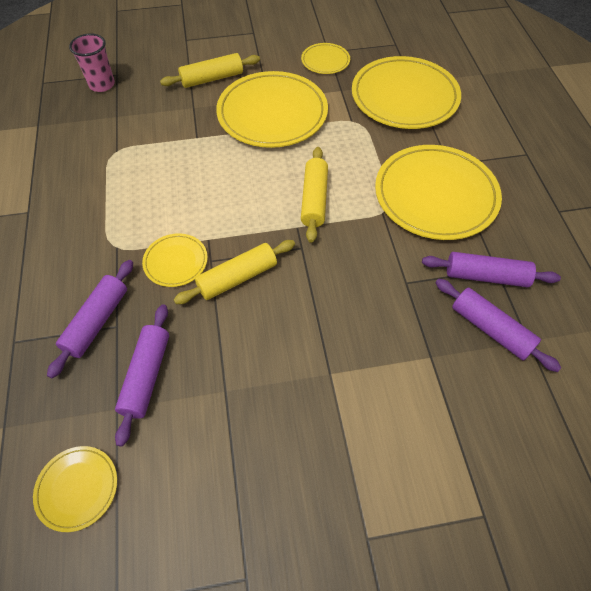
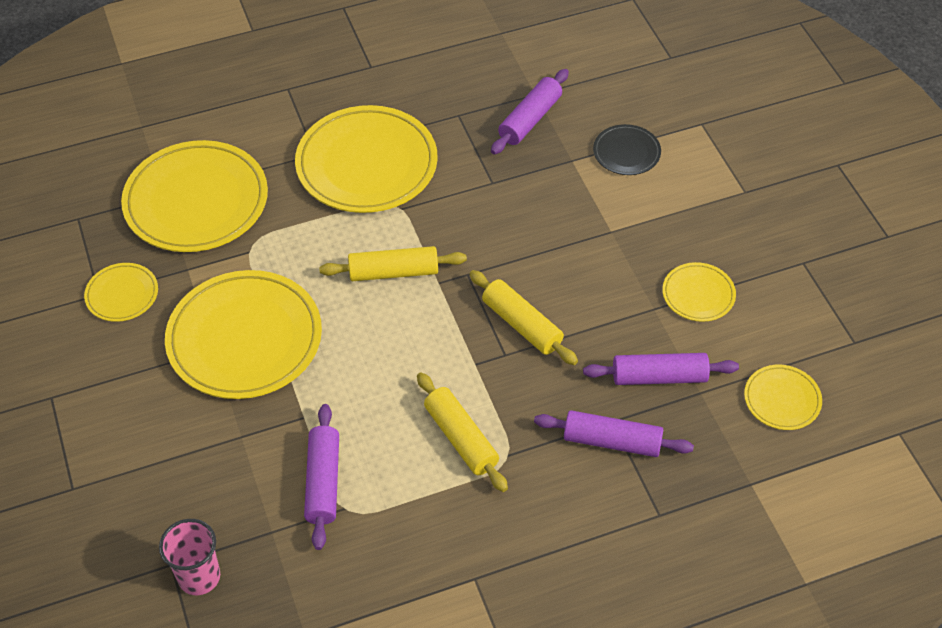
camera: 100 degrees left, 5 degrees down
yellow plate [142,233,208,287] -> yellow plate moved to [663,262,736,322]
yellow rolling pin [160,53,260,88] -> yellow rolling pin moved to [417,372,508,492]
purple rolling pin [422,252,561,287] -> purple rolling pin moved to [304,404,339,550]
none -> black plate [593,124,661,175]

